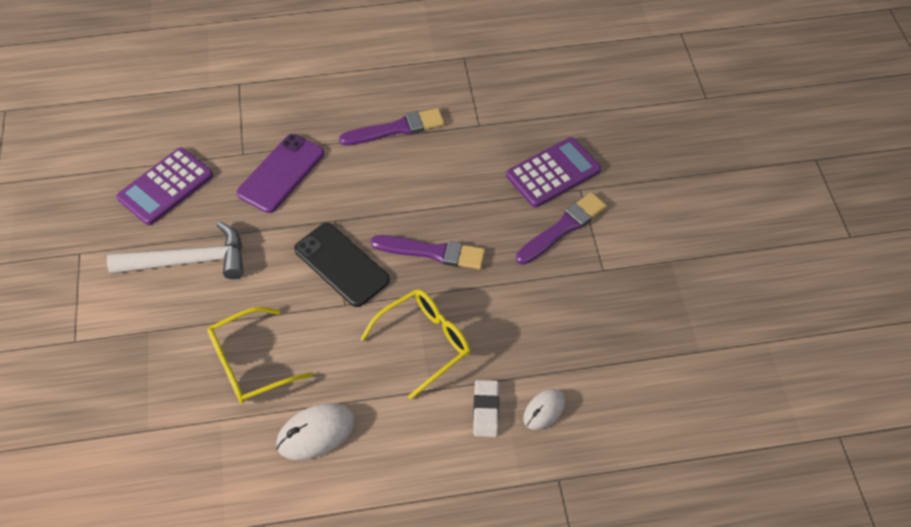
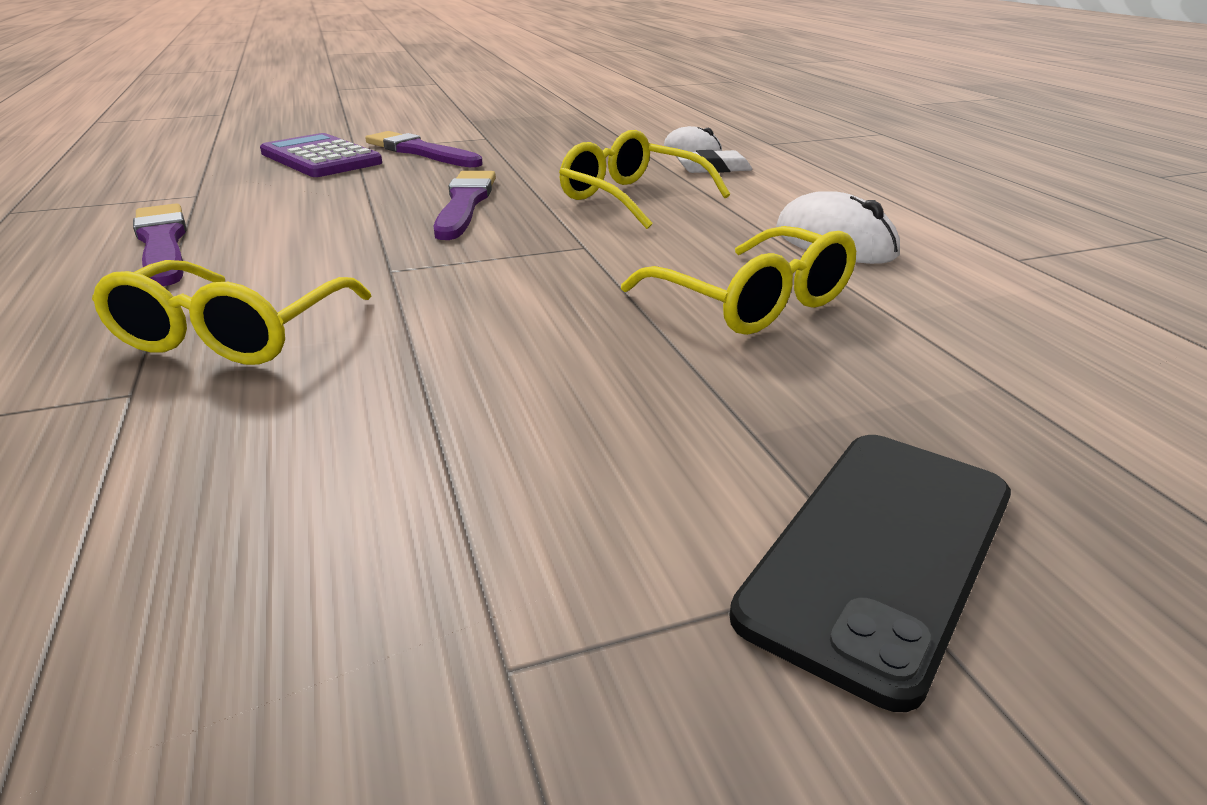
camera: 100 degrees left, 25 degrees down
white hammer [107,221,244,279] -> none
purple calculator [117,148,213,225] -> none
purple phone [237,134,324,213] -> yellow glasses [92,260,371,365]
black phone [294,223,390,307] -> black phone moved to [730,435,1011,712]

